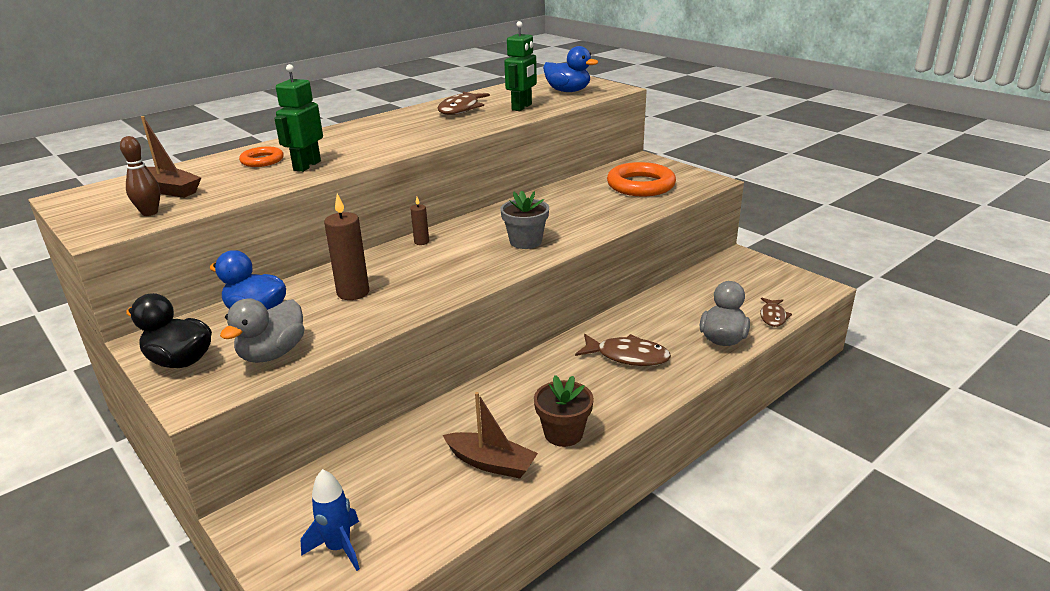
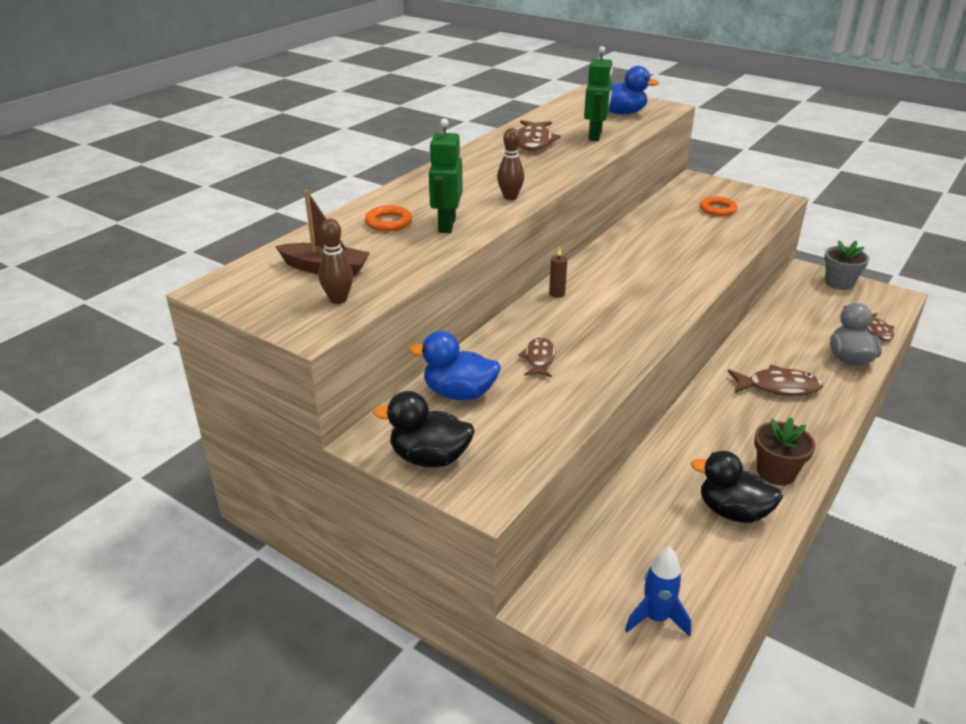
camera: 15 degrees left, 5 degrees up
grey duck [220,298,304,363] -> none
brown candle [324,194,369,300] -> brown fish [518,337,555,377]
brown boat [443,392,538,479] -> black duck [691,451,783,523]
grey flower pot [500,190,549,249] -> grey flower pot moved to [824,240,869,290]
orange ring [607,162,676,196] -> orange ring [700,196,737,216], size x0.53
none -> brown bowling pin [497,128,525,200]

